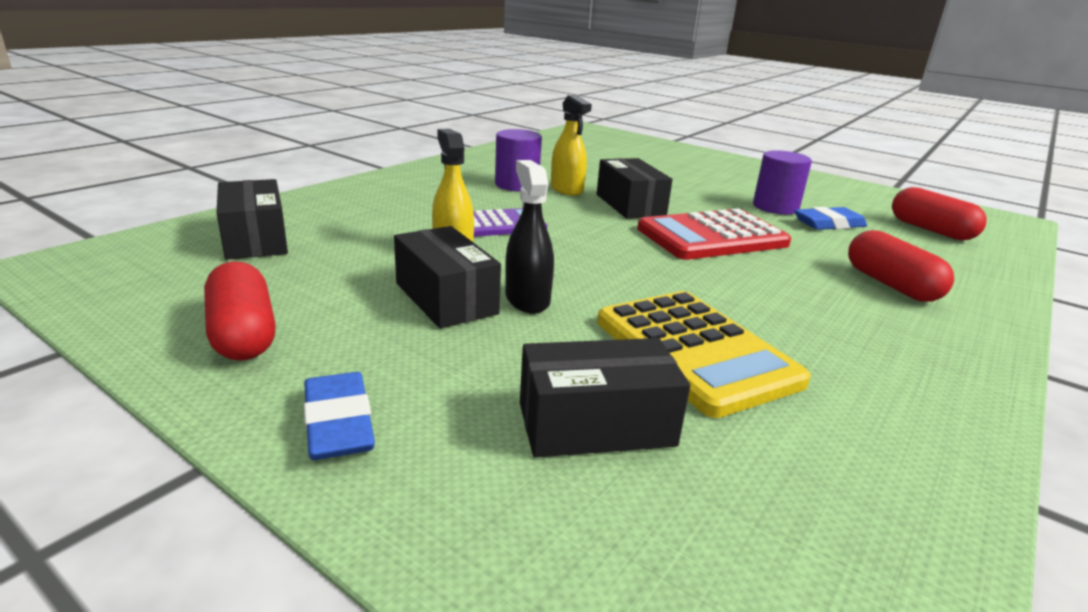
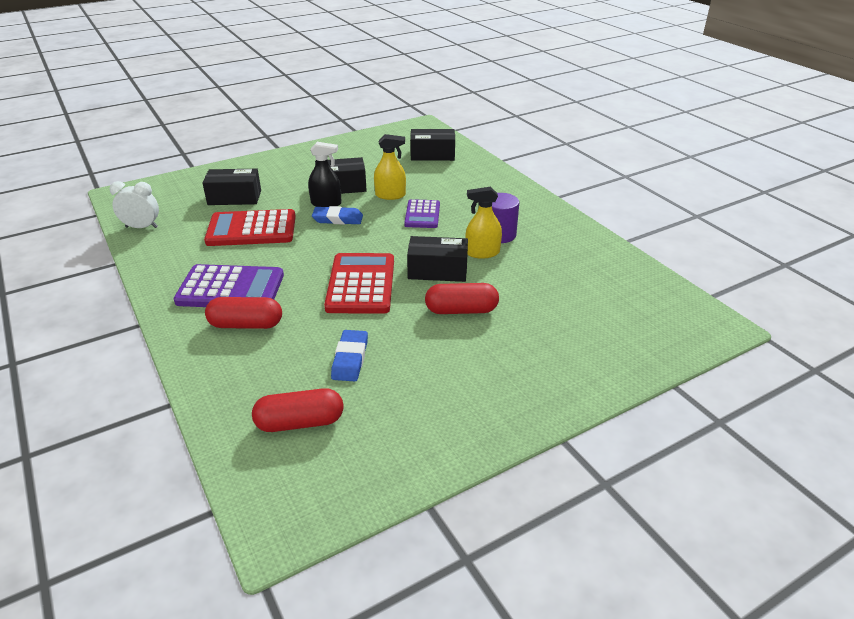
camera: 115 degrees right, 10 degrees up
red capsule [204,262,276,360] -> red capsule moved to [425,283,499,314]
blue eraser [304,372,375,460] -> blue eraser moved to [312,206,363,225]
black box [520,338,690,457] -> black box turned 75 degrees clockwise [202,169,261,205]
yellow calculator [597,291,811,418] -> red calculator [204,209,296,246]
purple cylinder [753,150,812,215] -> none
none -> white clock [110,181,159,228]
none -> purple calculator [173,264,284,307]

